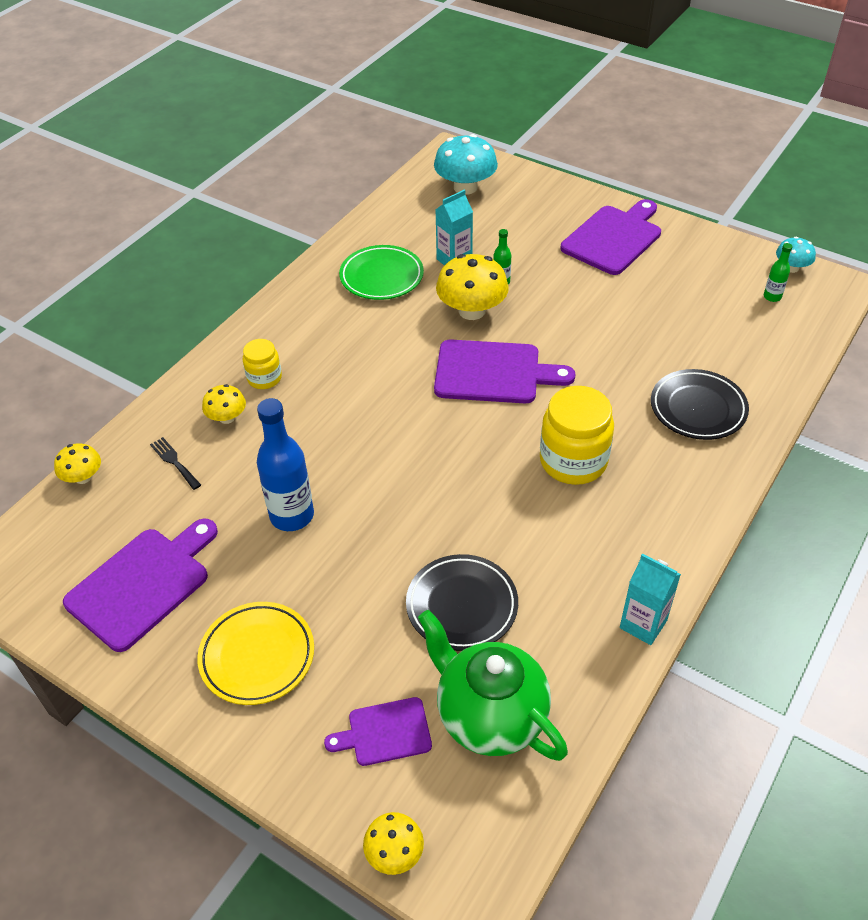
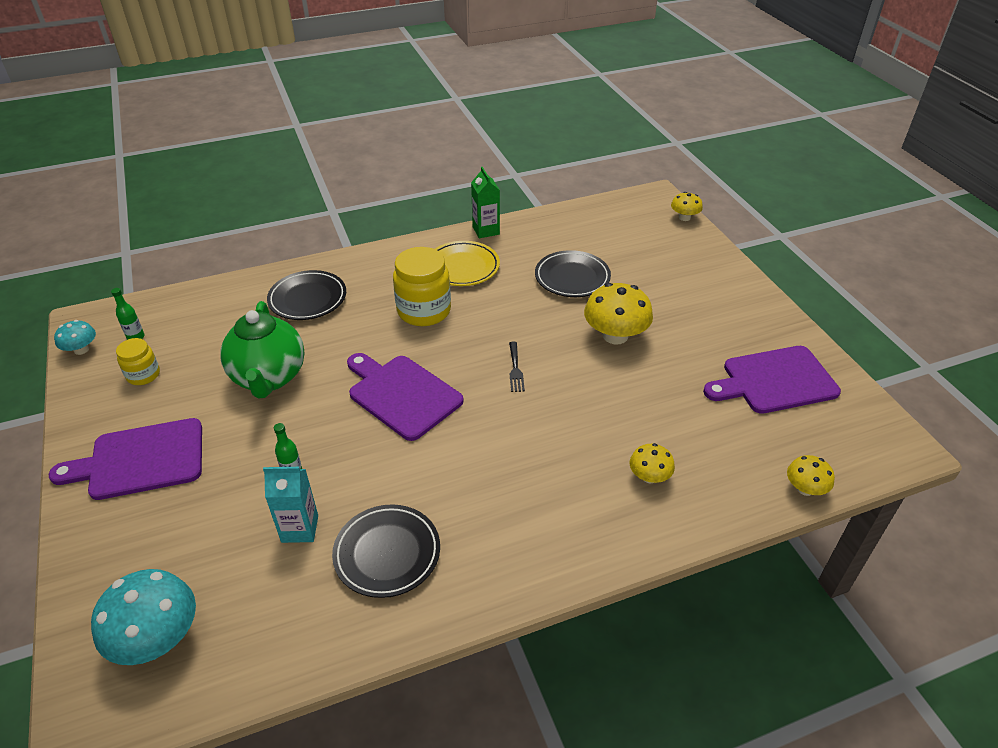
camera: 145 degrees left, 5 degrees down
black fork [150,437,201,490] -> black fork moved to [509,342,525,392]
yellow plate [197,602,314,705] -> yellow plate moved to [435,241,500,286]
yellow jar [243,339,282,389] -> yellow jar moved to [116,338,160,385]
blue bottle [257,398,314,531] -> none
purple cutting board [324,697,432,766] -> none
green plate [339,245,424,300] -> black plate [332,504,440,598]
green teapot [418,610,568,761] -> green teapot moved to [220,301,305,399]
yellow mushroom [436,254,509,320] -> yellow mushroom moved to [584,283,653,344]
turquoise carton [620,554,681,645] -> green carton [471,167,500,238]

